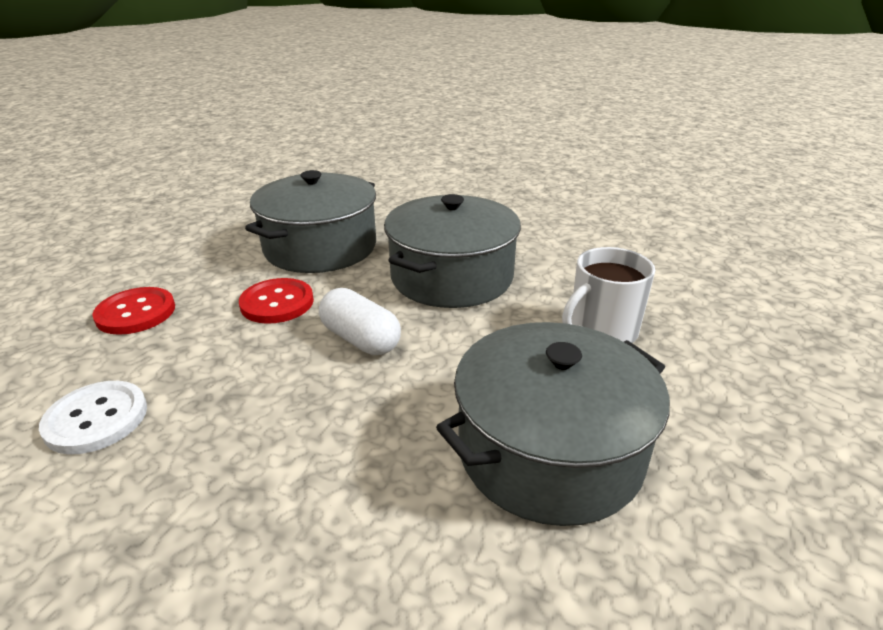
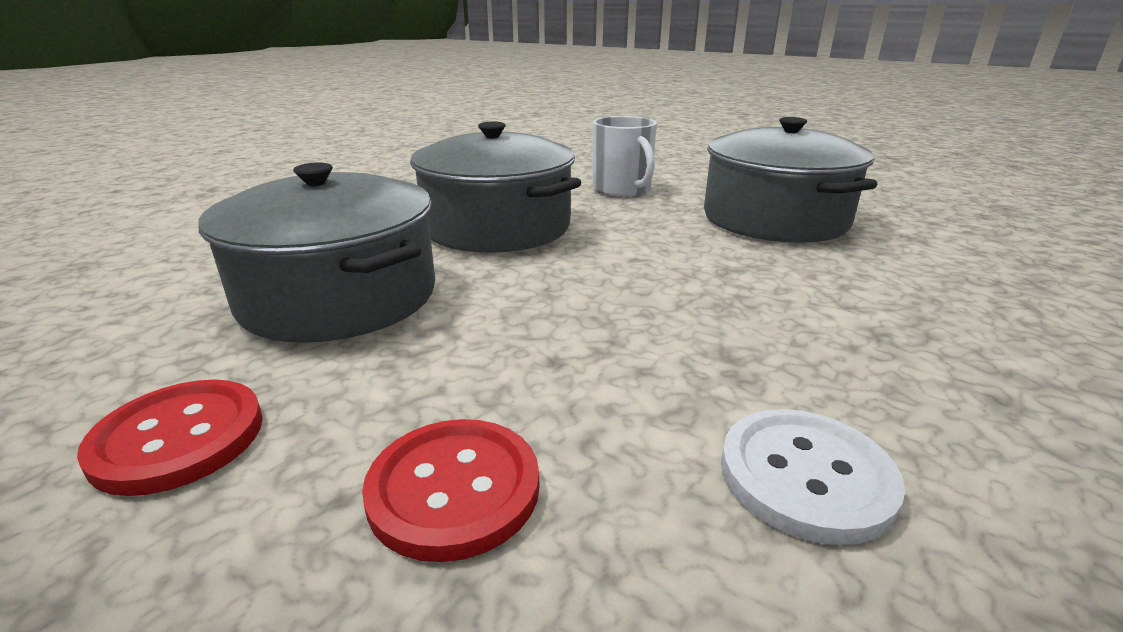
camera: 80 degrees left, 5 degrees down
red button [239,278,314,324] -> red button moved to [77,379,263,496]
white capsule [319,288,401,355] -> none

